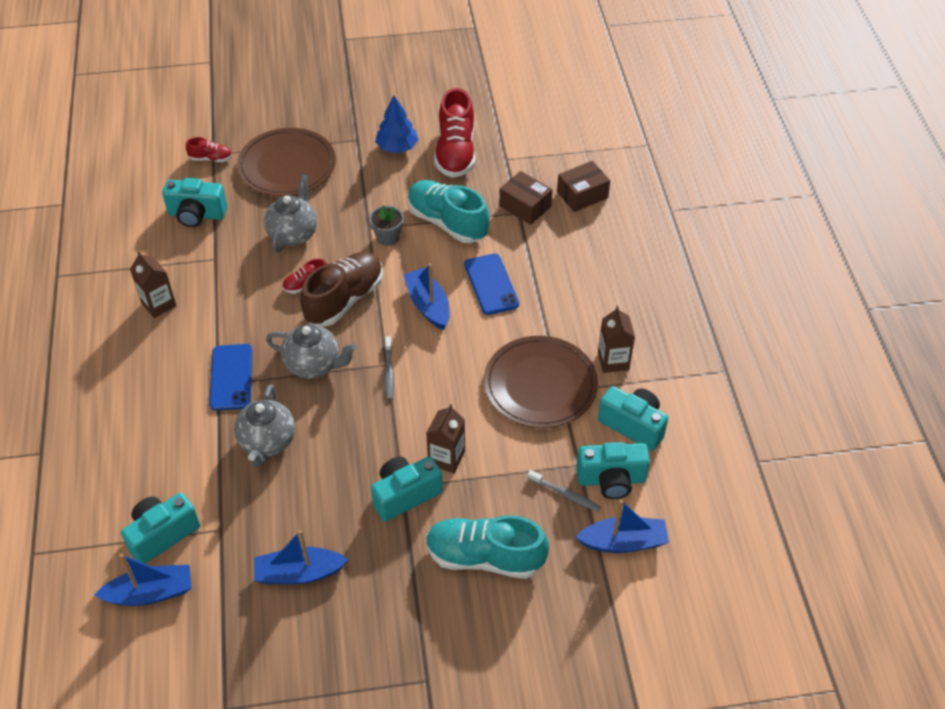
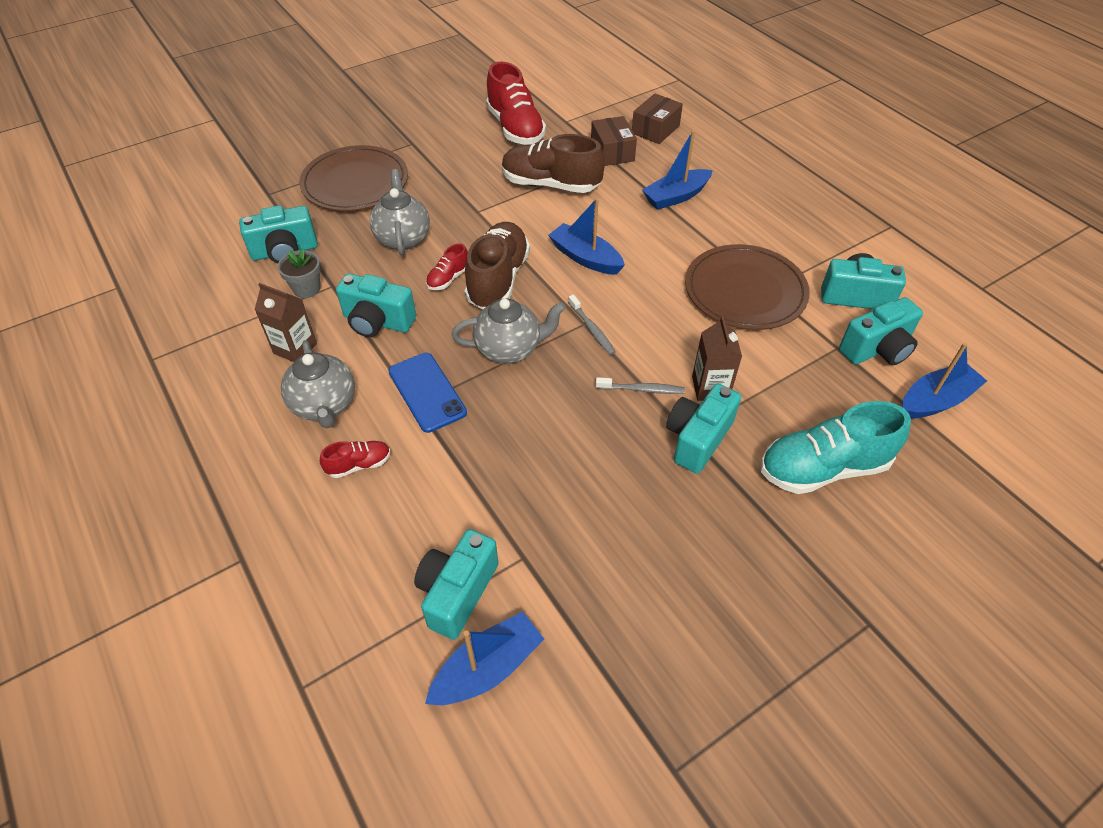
camera: 25 degrees left, 0 degrees up
red shoe [186,137,232,162] -> red shoe moved to [320,441,391,478]
grey teapot [234,384,295,467] -> grey teapot moved to [281,340,355,428]
blue boat [254,530,349,584] -> blue boat moved to [642,130,713,210]
grey flower pot [369,205,404,246] -> grey flower pot moved to [277,248,321,298]
blue tree [375,96,419,153] -> none
turquoise shoe [408,180,489,243] -> brown shoe [502,134,604,193]
blue phone [464,253,519,315] -> none
brown box [499,171,552,225] -> brown box turned 60 degrees clockwise [591,116,637,166]
grey toothbrush [528,470,601,512] -> grey toothbrush moved to [596,377,685,394]
brown carton [598,306,635,373] -> none
none -> turquoise camera [336,273,416,337]

